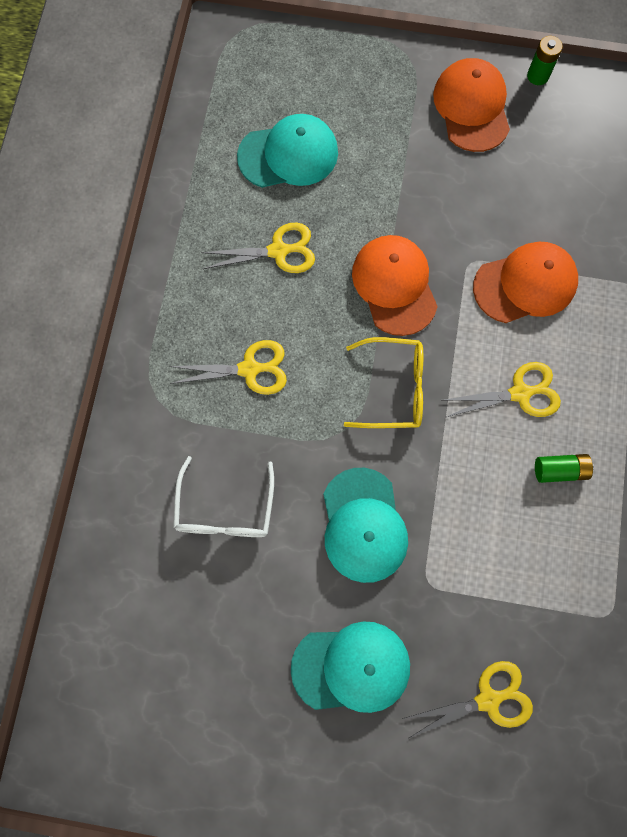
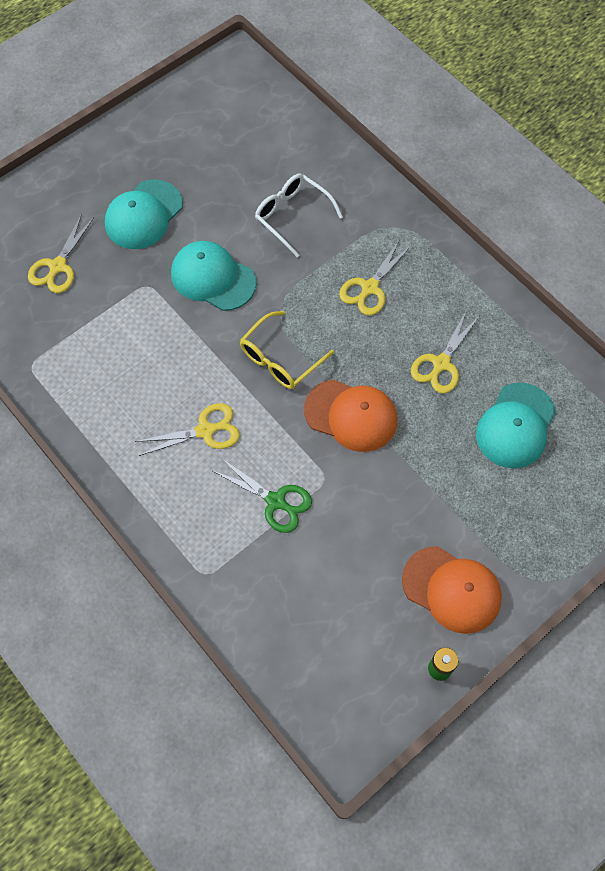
camera: 130 degrees right, 10 degrees down
yellow scissors [444,362,561,417] -> yellow scissors turned 135 degrees counterclockwise [135,403,240,456]
orange cap [473,242,578,323] -> green scissors [213,458,312,533]
green battery [535,454,594,483] -> none

